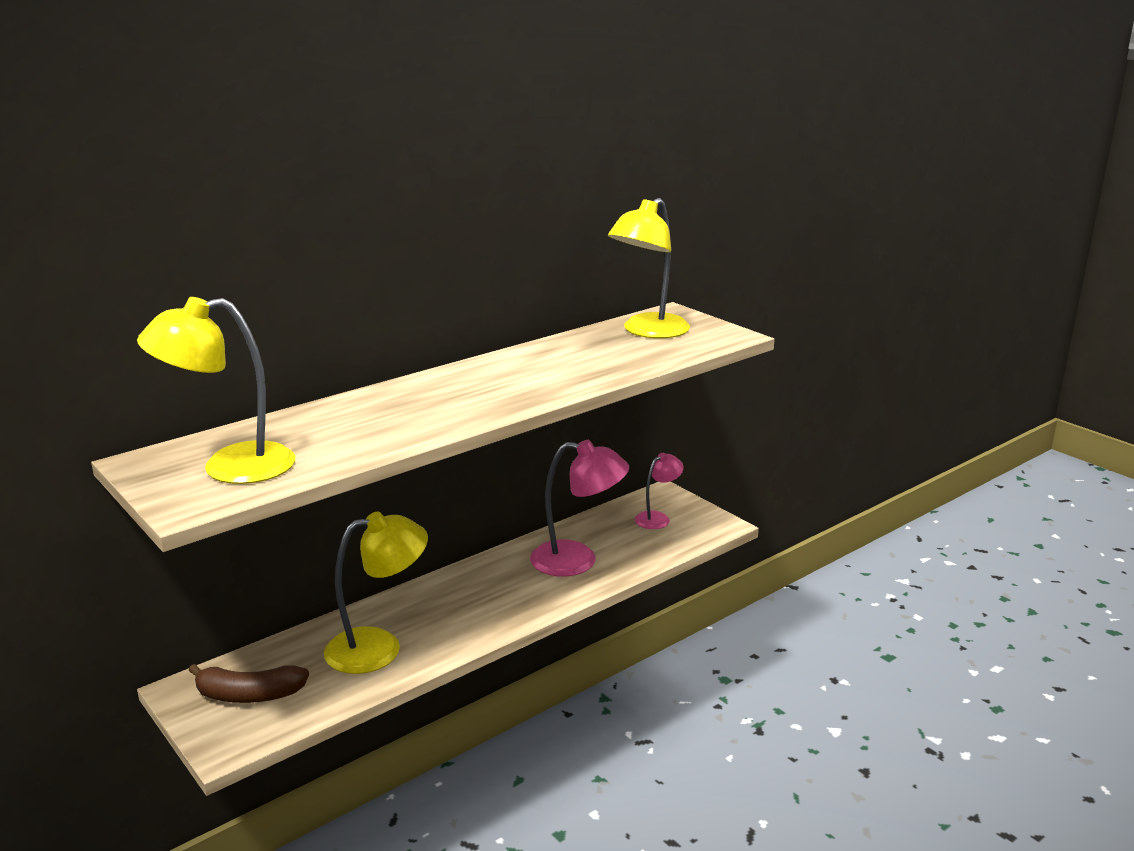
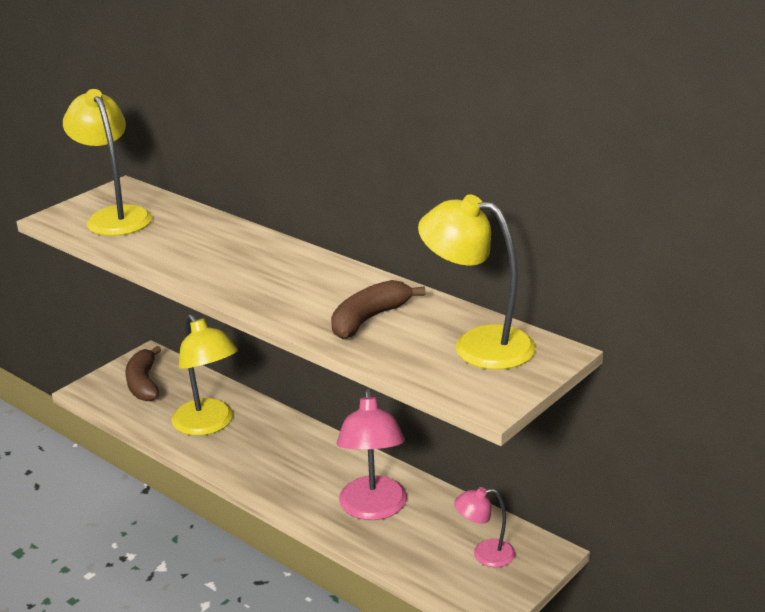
camera: 80 degrees right, 5 degrees up
pink lamp [635,453,684,529] -> pink lamp turned 135 degrees clockwise [454,487,515,567]
none -> brown banana [331,280,425,339]

